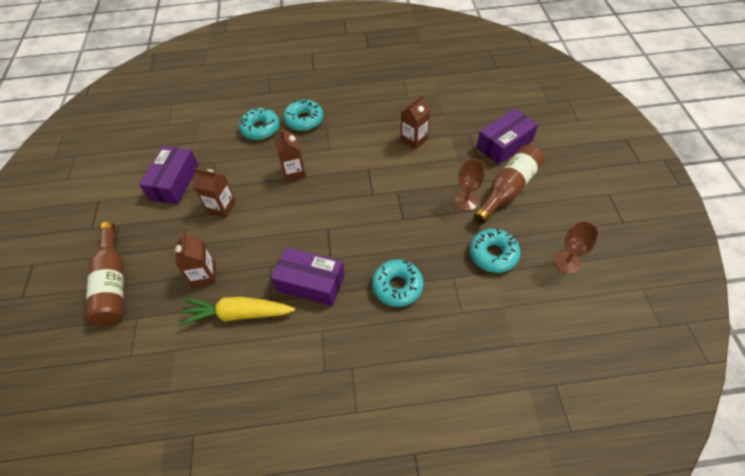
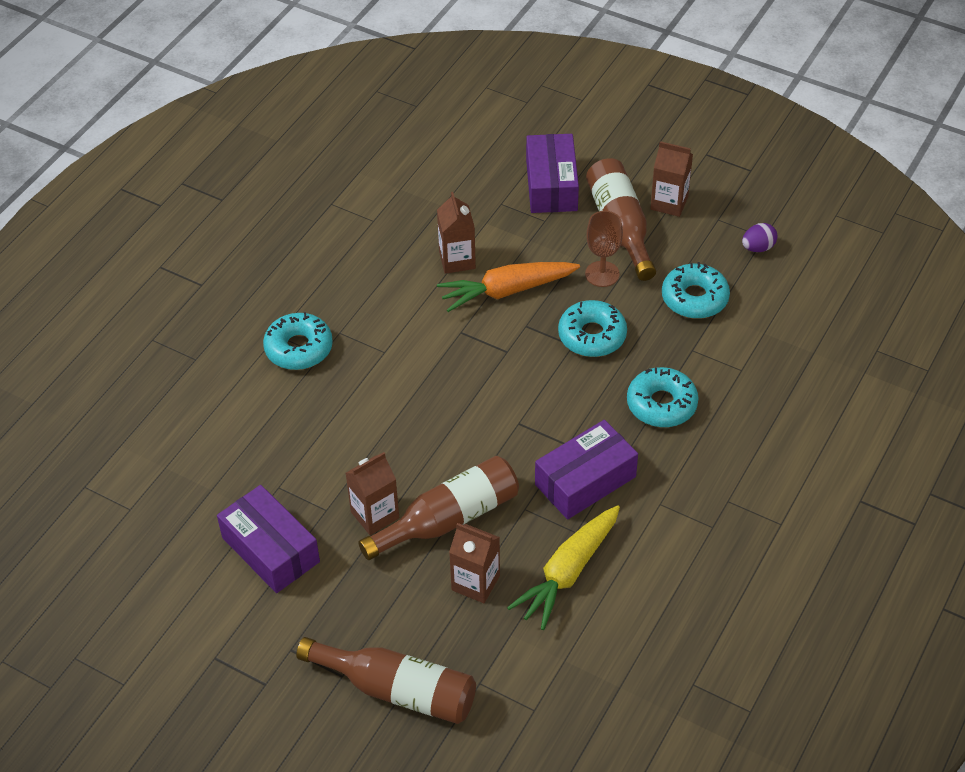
camera: 55 degrees left, 5 degrees down
turquoise donut [239,108,279,140] -> turquoise donut moved to [558,300,627,357]
brown carton [275,127,306,182] -> brown carton moved to [650,141,693,217]
brown goblet [554,221,599,274] -> purple egg [742,223,778,252]
none -> brown bottle [358,456,519,560]
none -> orange carrot [437,262,580,312]

